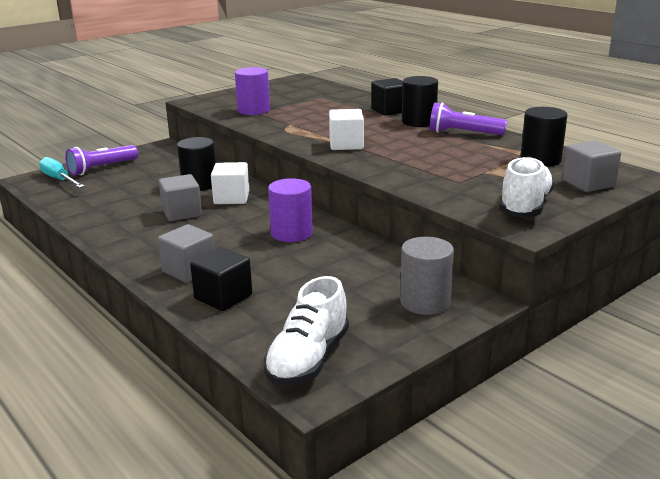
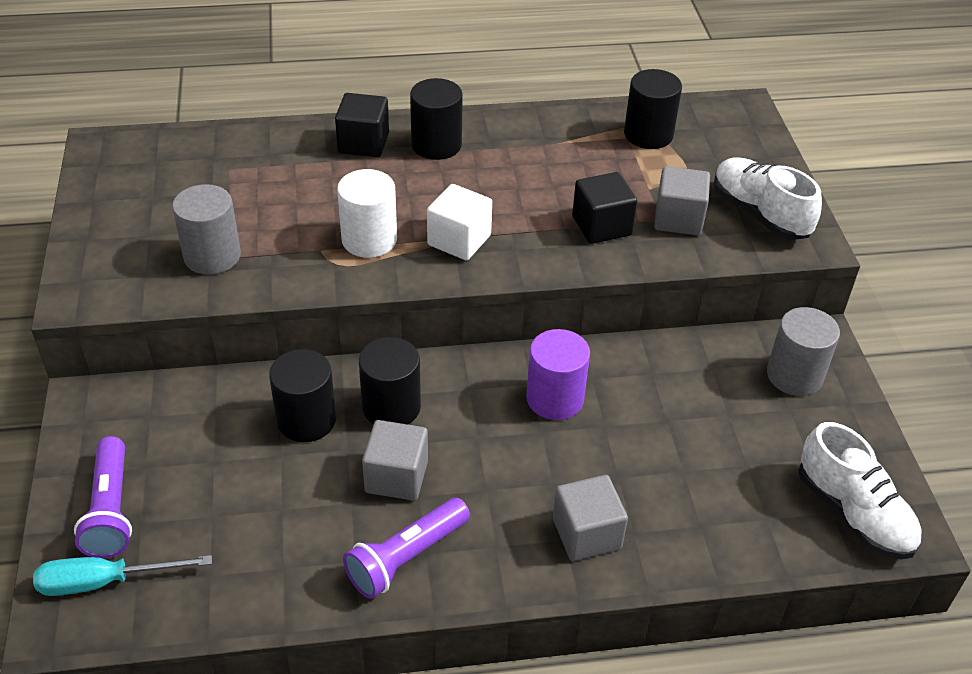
camera: 60 degrees left, 20 degrees up
black cube [190,247,252,311] -> black cube moved to [572,172,637,244]
white cube [211,162,249,204] -> black cylinder [359,337,421,424]
purple cylinder [235,67,270,115] -> grey cylinder [172,184,241,275]
purple flashlight [429,102,507,135] -> purple flashlight moved to [343,498,470,599]
grey cube [562,141,621,192] -> grey cube moved to [654,166,710,236]
none -> white cylinder [337,169,397,258]

